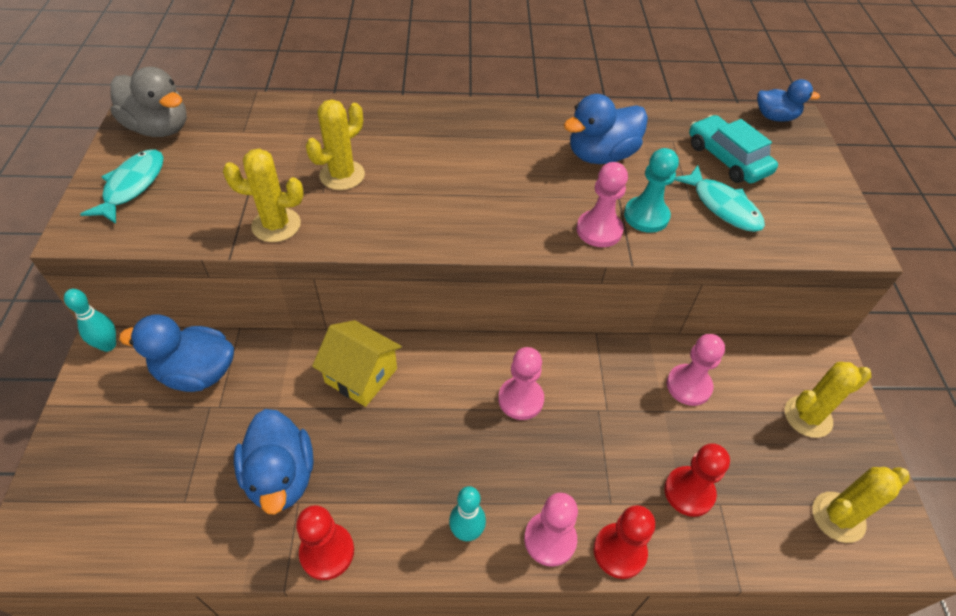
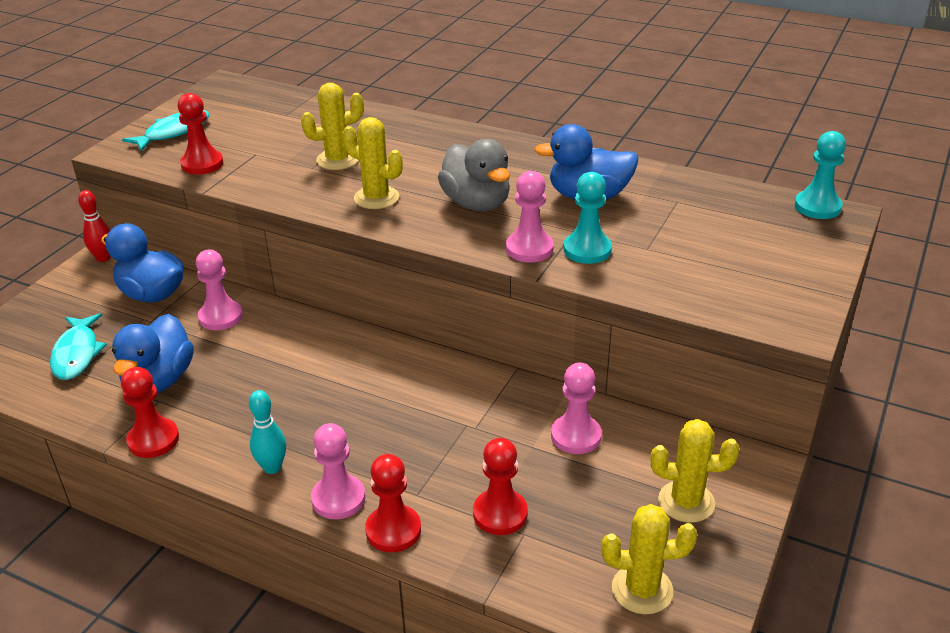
camera: 30 degrees right, 15 degrees down
turquoise bowling pin [64,289,116,352] -> red bowling pin [78,190,111,262]
grey duck [111,66,187,137] -> grey duck moved to [438,139,510,211]
yellow cactus [223,148,304,242] -> yellow cactus moved to [342,117,403,209]
yellow house [312,320,402,407] -> none
pink pawn [498,347,544,420] -> pink pawn moved to [196,249,243,330]
turquoise fish [674,165,765,232] -> turquoise fish moved to [50,313,107,380]
turquoise car [689,115,778,183] -> none
blue duck [757,79,820,122] -> turquoise pawn [794,131,846,219]
none -> red pawn [178,93,224,175]

